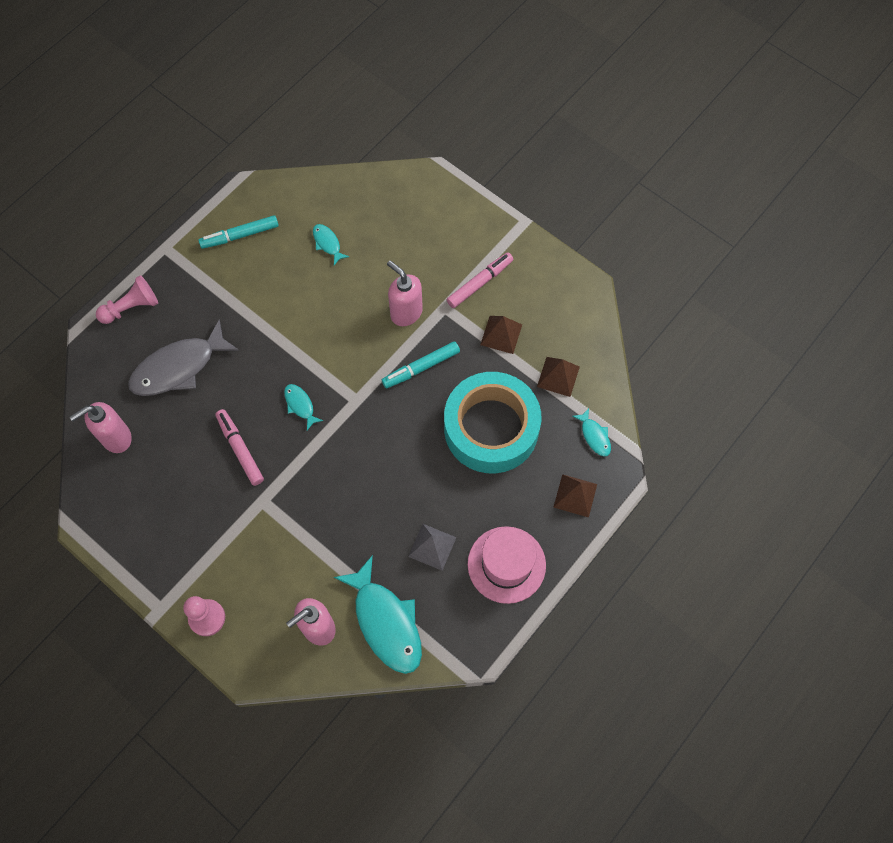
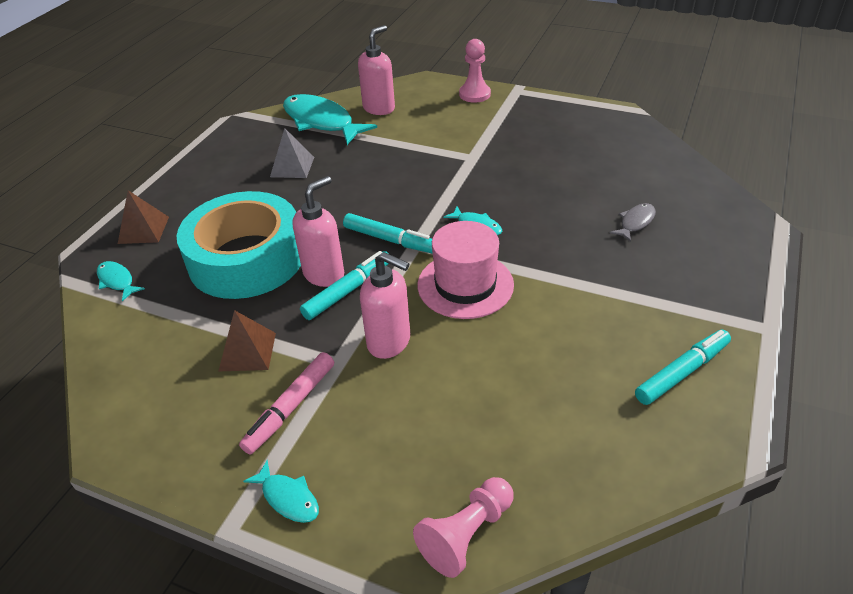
camera: 165 degrees right, 25 degrees down
pink soap dispenser [70,402,132,453] -> pink soap dispenser moved to [293,176,344,287]
pink pawn [96,275,158,324] -> pink pawn moved to [413,477,513,578]
grey fish [128,320,239,396] -> grey fish [610,203,656,242], size x0.47
pink marker [215,409,264,486] -> none
turquoise fish [313,224,349,265] -> turquoise fish moved to [243,460,319,523]
pink hat [468,526,546,604] -> pink hat moved to [418,221,514,319]
brown pyramid [537,357,580,397] -> none
none -> turquoise marker [343,213,433,254]

